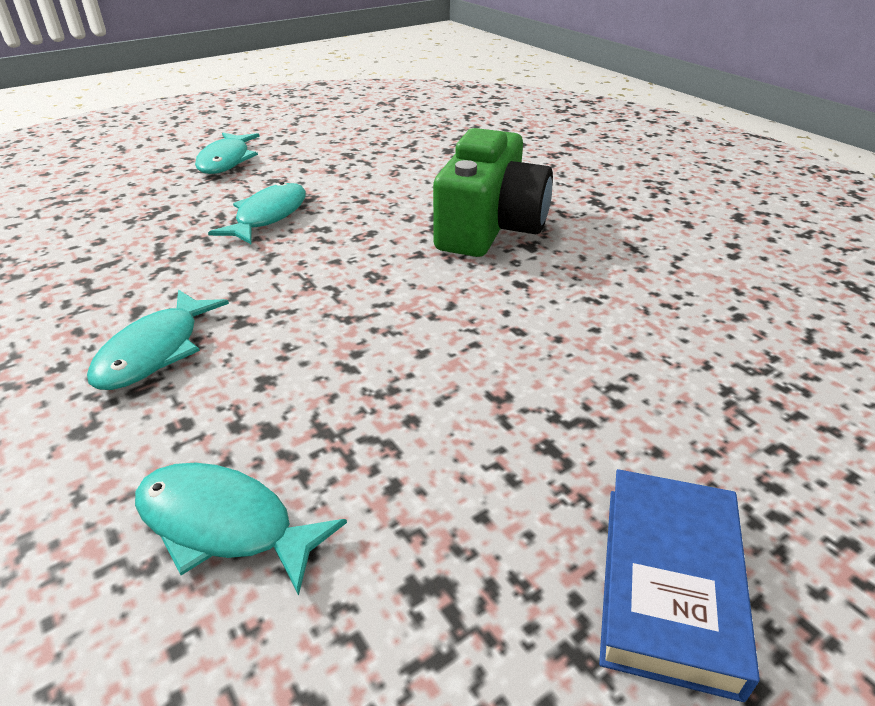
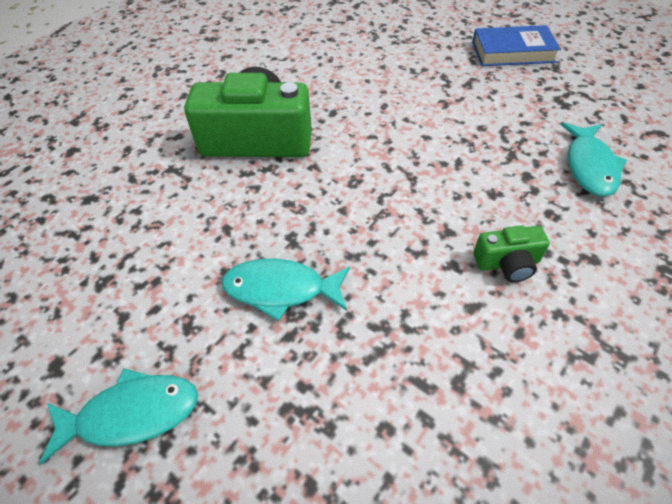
camera: 105 degrees left, 15 degrees up
turquoise fish [87,289,229,390] -> green camera [473,225,550,282]

